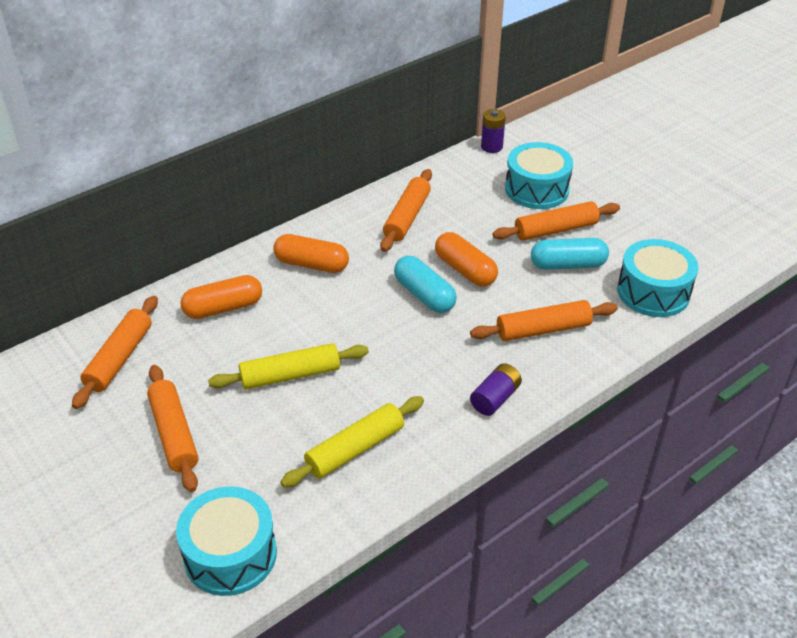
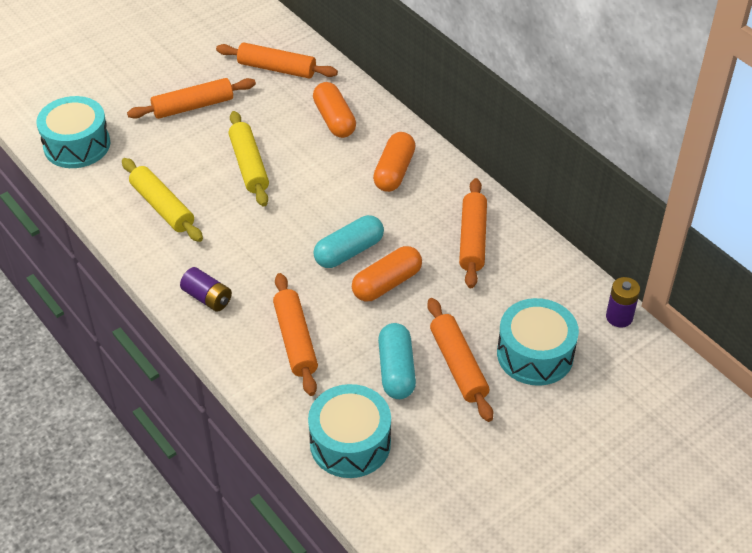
camera: 90 degrees right, 5 degrees up
orange rolling pin [380,169,432,252] -> orange rolling pin turned 75 degrees clockwise [459,178,487,288]

